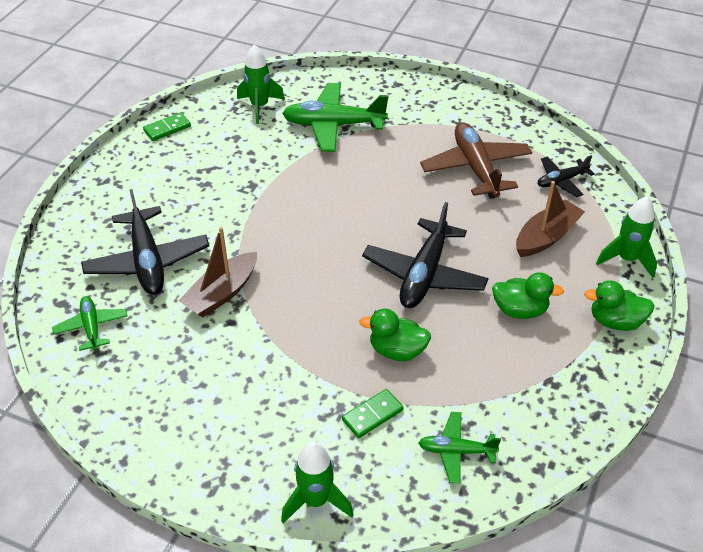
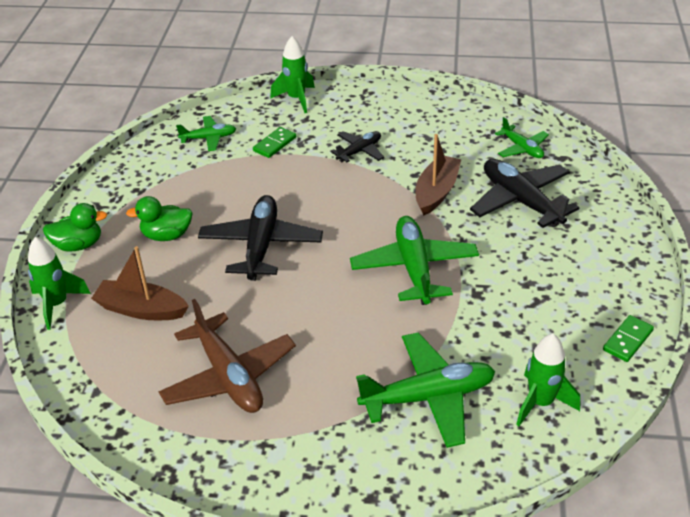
camera: 165 degrees right, 5 degrees down
green duck [359,309,431,361] -> none
brown boat [516,181,585,257] -> brown boat turned 75 degrees clockwise [91,246,189,320]
black plane [538,155,595,197] -> black plane moved to [330,131,384,162]
none -> green plane [350,216,479,305]

